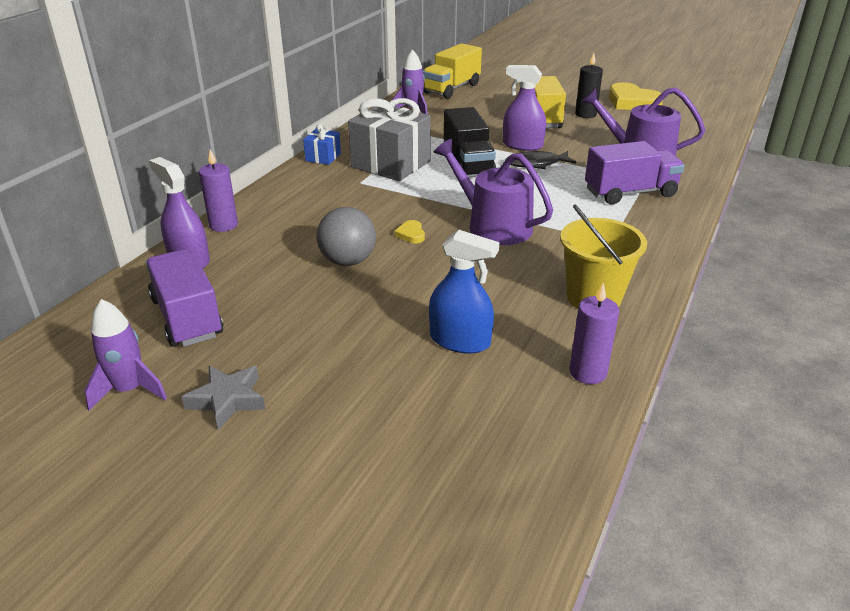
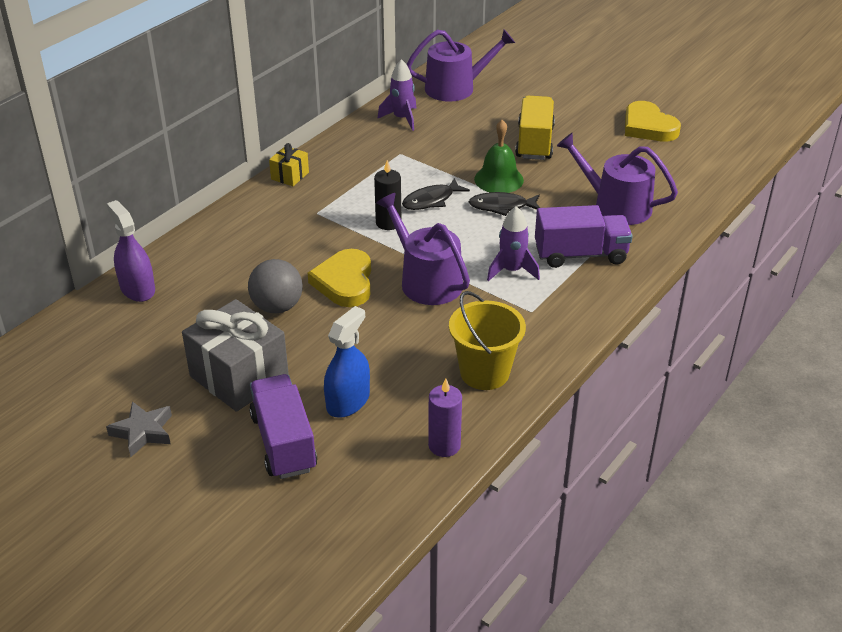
camera: 10 degrees right, 5 degrees up
purple rocket [85,299,167,411] -> purple rocket moved to [487,206,540,281]
purple truck [146,250,223,347] -> purple truck moved to [249,374,317,479]
purple candle [199,149,238,232] -> none
blue gift [303,124,341,165] -> yellow gift [269,143,309,186]
grey gift [348,98,431,181] -> grey gift moved to [182,299,289,412]
yellow heart [394,220,425,243] -> yellow heart [308,249,371,307], size x2.24
yellow truck [423,43,482,99] -> purple watering can [407,30,515,102]
blue spray bottle [429,230,499,353] -> blue spray bottle turned 90 degrees counterclockwise [324,306,370,418]
black truck [444,107,496,177] -> black fish [402,178,470,210]
purple spray bottle [503,65,546,151] -> green bell [474,120,524,193]
black candle [575,53,603,118] -> black candle moved to [374,160,401,230]

